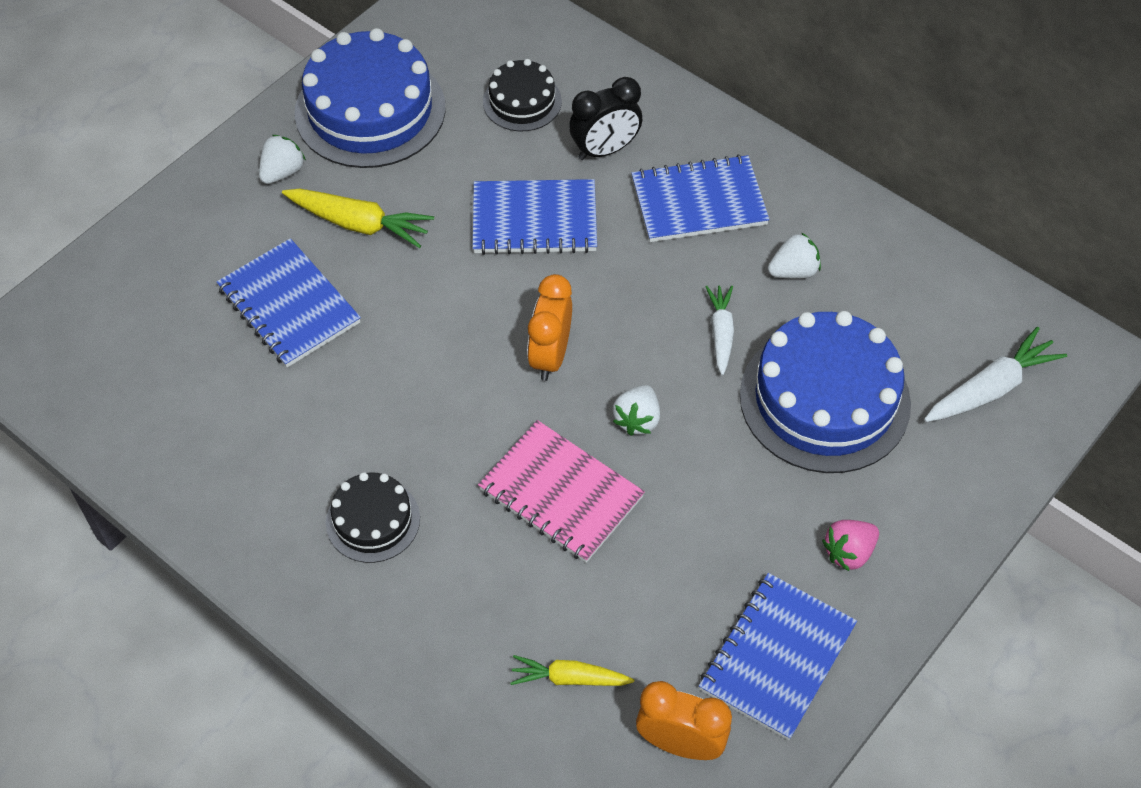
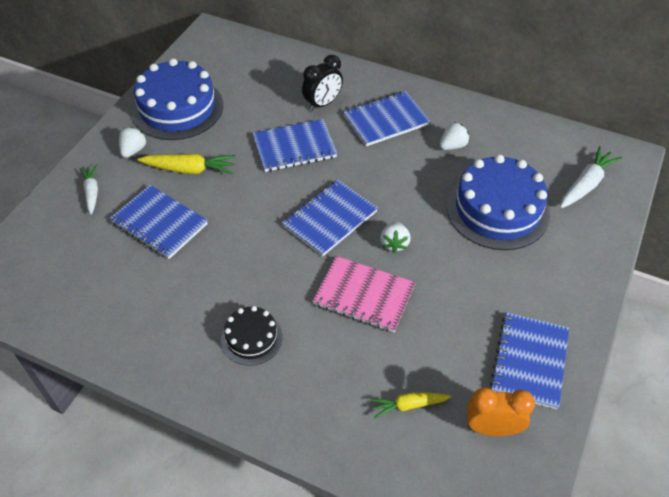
camera: 15 degrees left, 5 degrees down
black cake [483,59,562,131] -> none
orange clock [527,274,572,381] -> blue notebook [282,180,378,257]
white carrot [705,286,734,375] -> white carrot moved to [80,165,98,215]
pink strawberry [822,520,879,571] -> none

